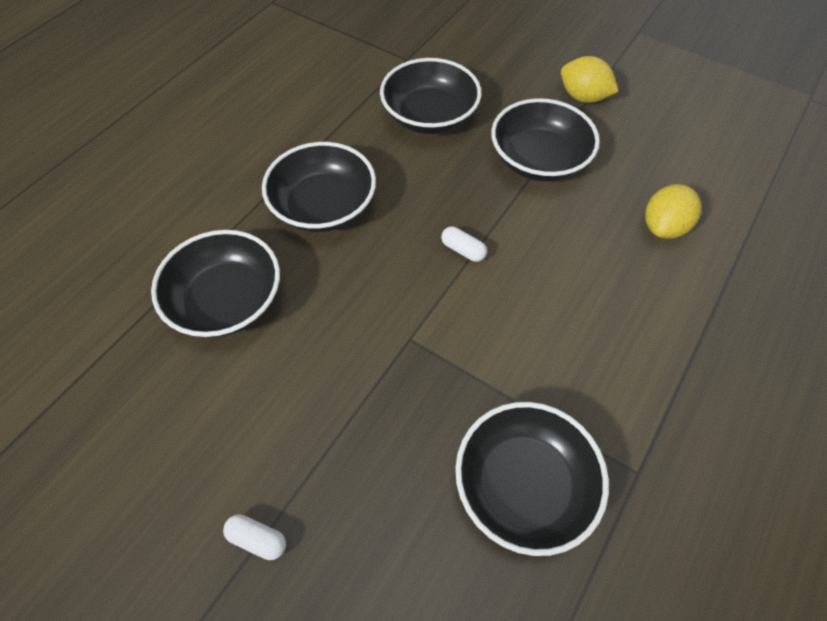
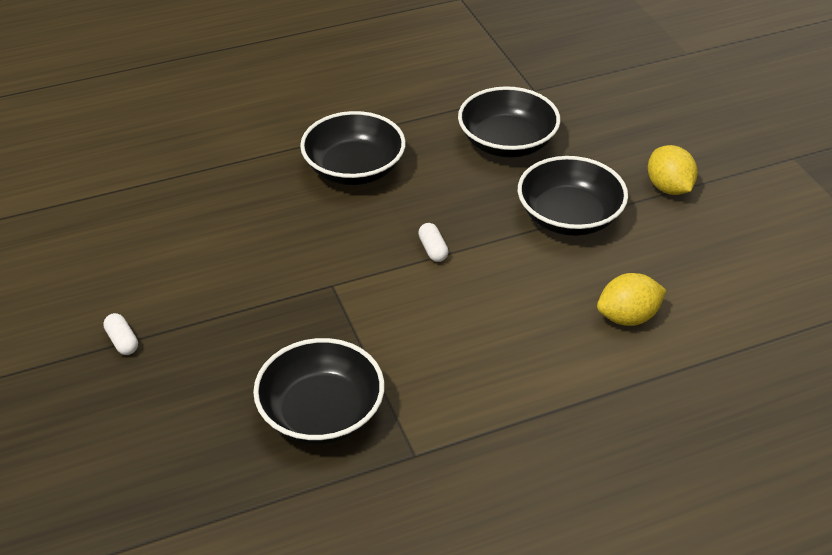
camera: 35 degrees right, 15 degrees down
black bowl [151,230,280,338] -> none

